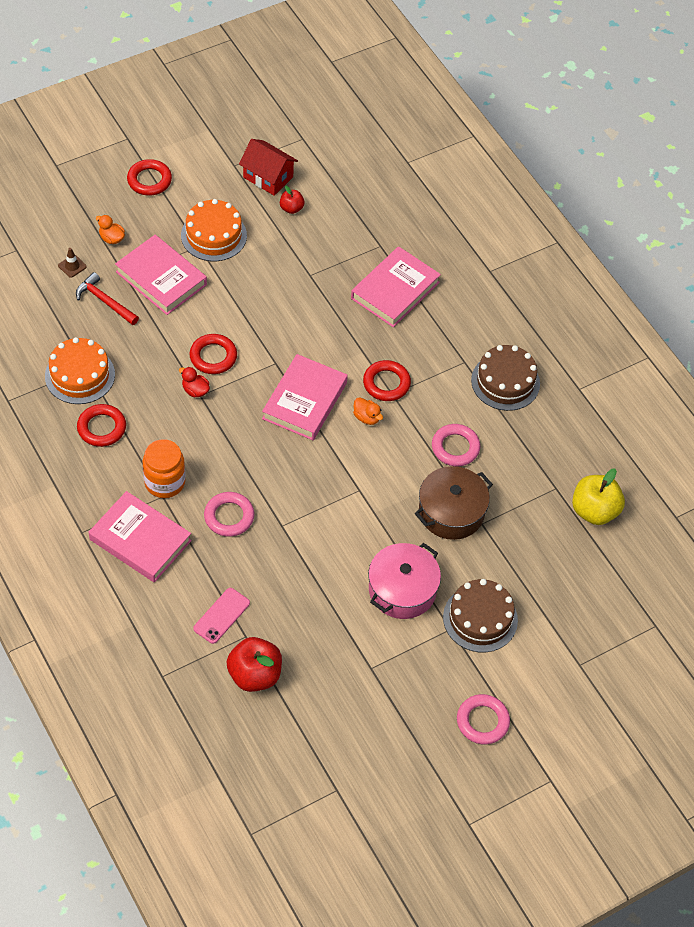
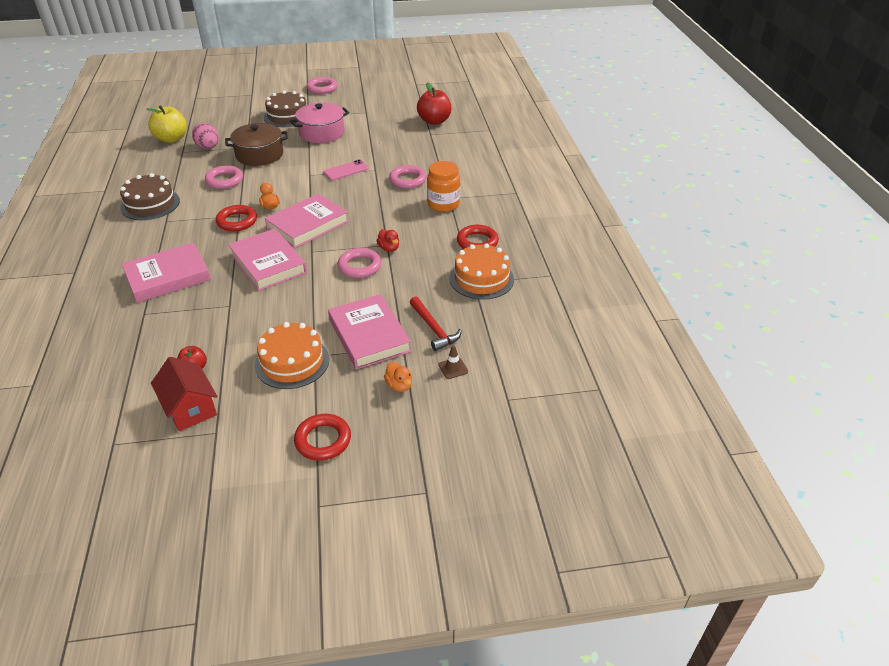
camera: 155 degrees left, 15 degrees down
pink book [89,491,192,582] -> pink book moved to [228,229,307,291]
red ring [190,334,237,374] -> pink ring [338,248,382,278]
pink phone [193,588,250,644] -> pink phone moved to [323,159,369,181]
none -> pink egg [192,123,219,149]

